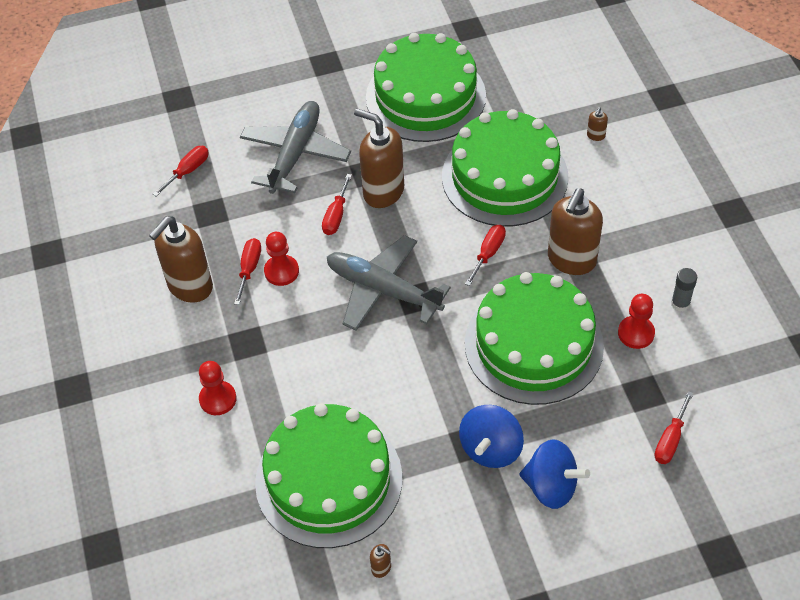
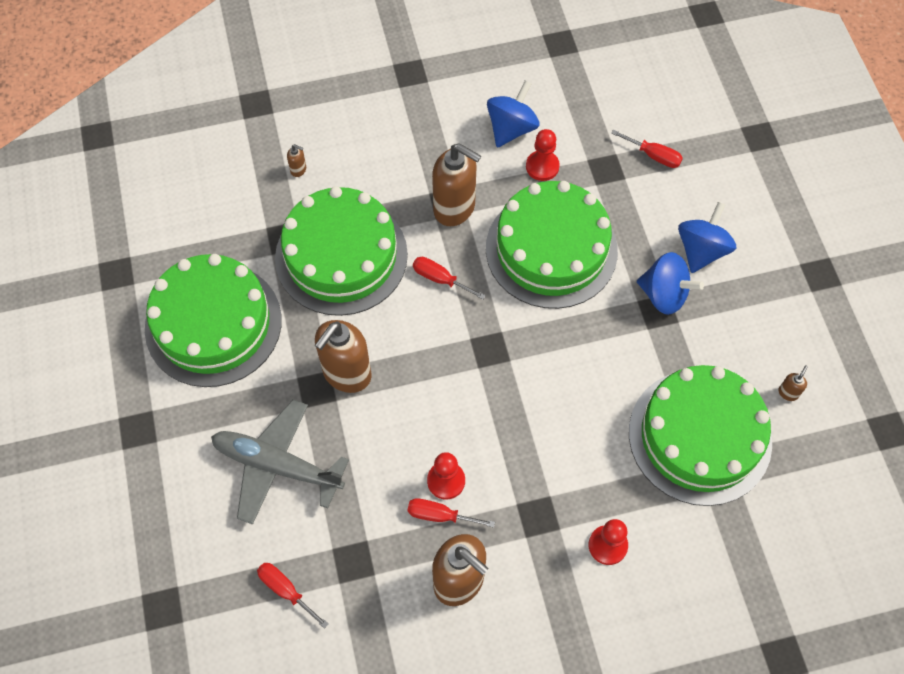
camera: 90 degrees left, 10 degrees up
red screwdriver [322,174,352,235] -> none
grey plane [327,235,451,331] -> none
grey glue stick [671,268,697,311] -> blue spinning top [487,80,539,147]

